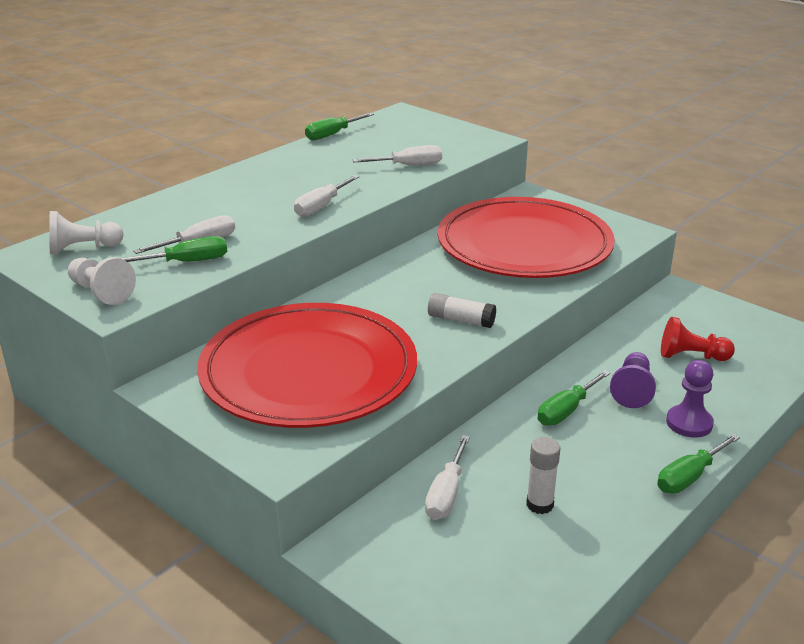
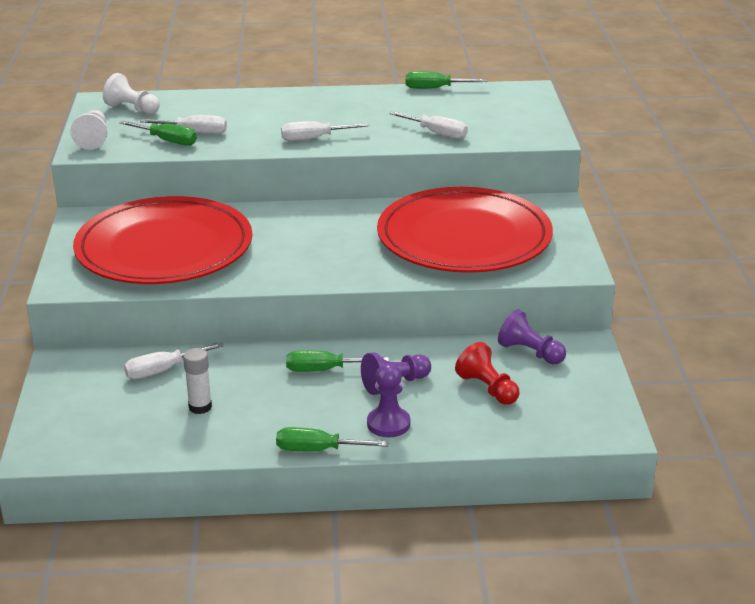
camera: 45 degrees right, 0 degrees up
white glue stick [428,293,496,328] -> none
none -> purple pawn [498,309,566,365]

